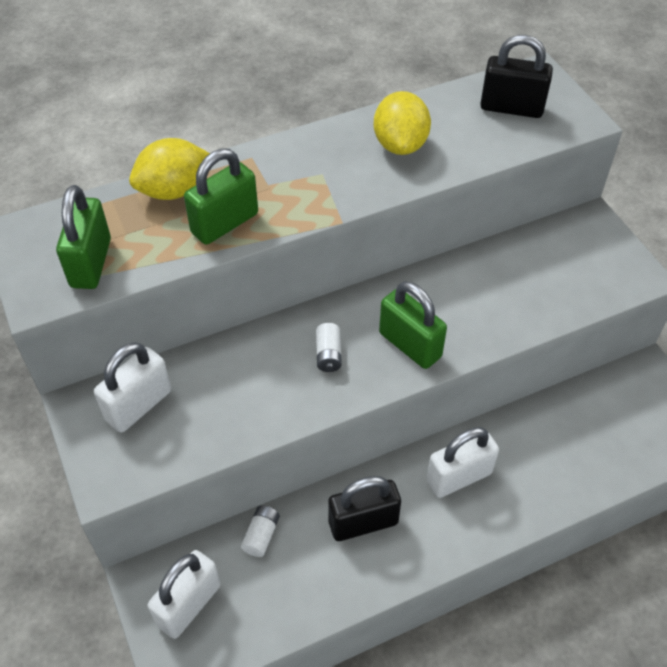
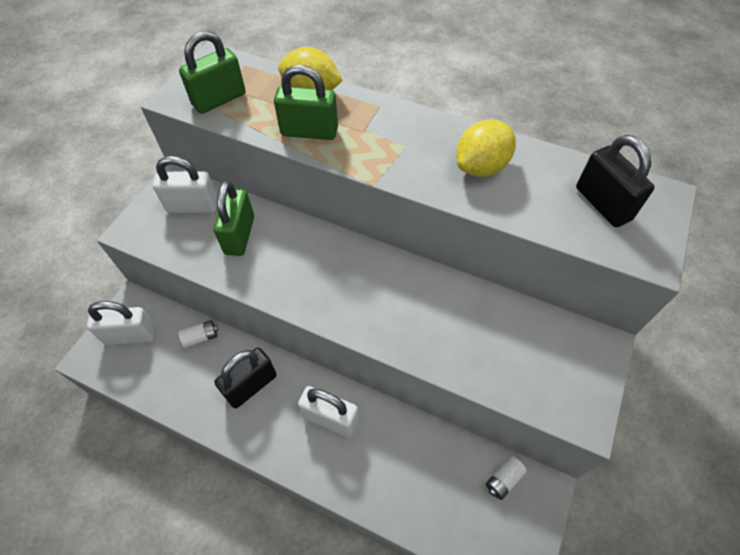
camera: 50 degrees right, 5 degrees up
white battery [316,323,342,372] -> white battery moved to [486,456,527,500]
black padlock [328,476,401,541] -> black padlock turned 75 degrees counterclockwise [214,348,277,408]
green padlock [379,281,447,369] -> green padlock moved to [213,181,254,256]

